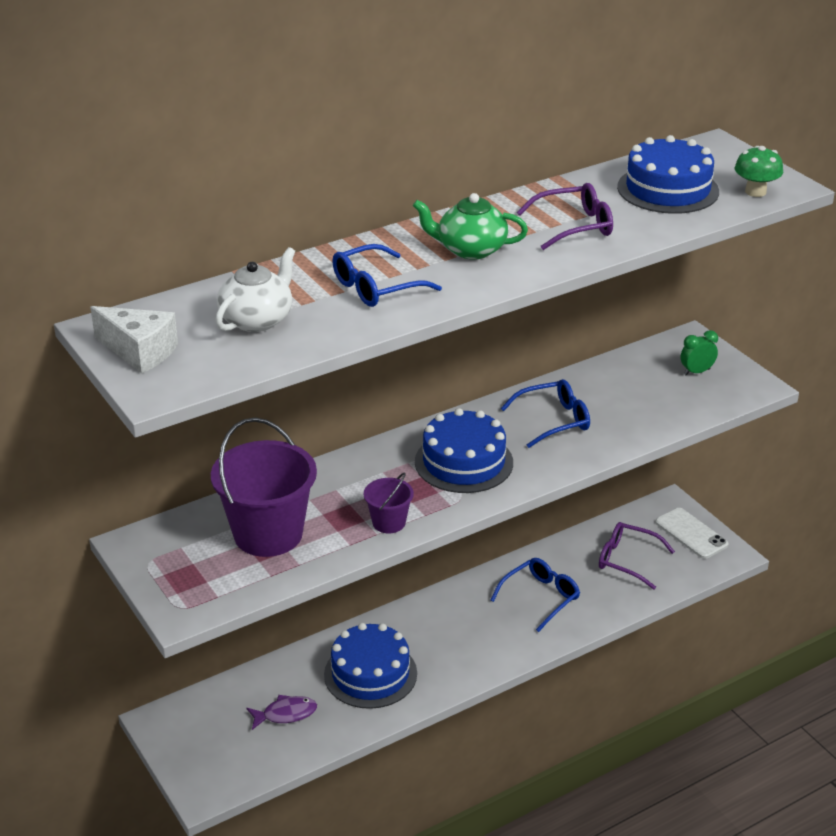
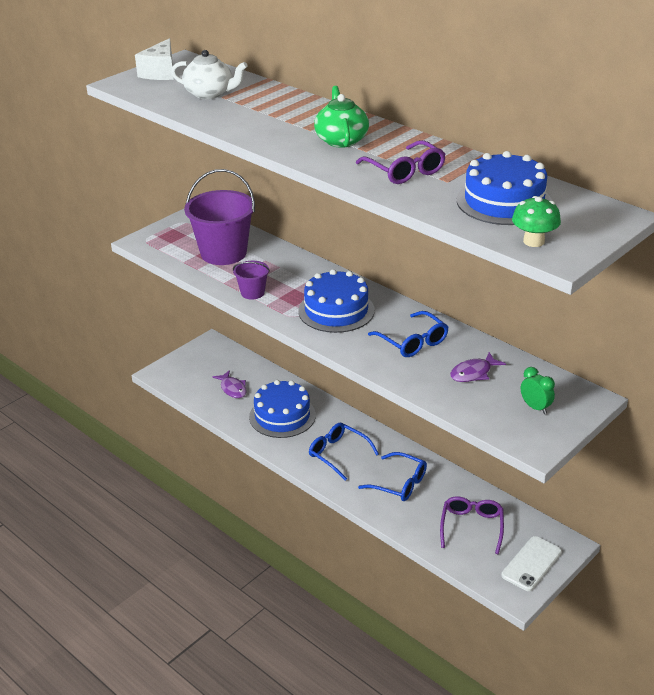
camera: 75 degrees right, 0 degrees up
blue glasses [332,244,442,307] -> blue glasses moved to [309,423,379,481]
none -> purple fish [450,352,506,382]

